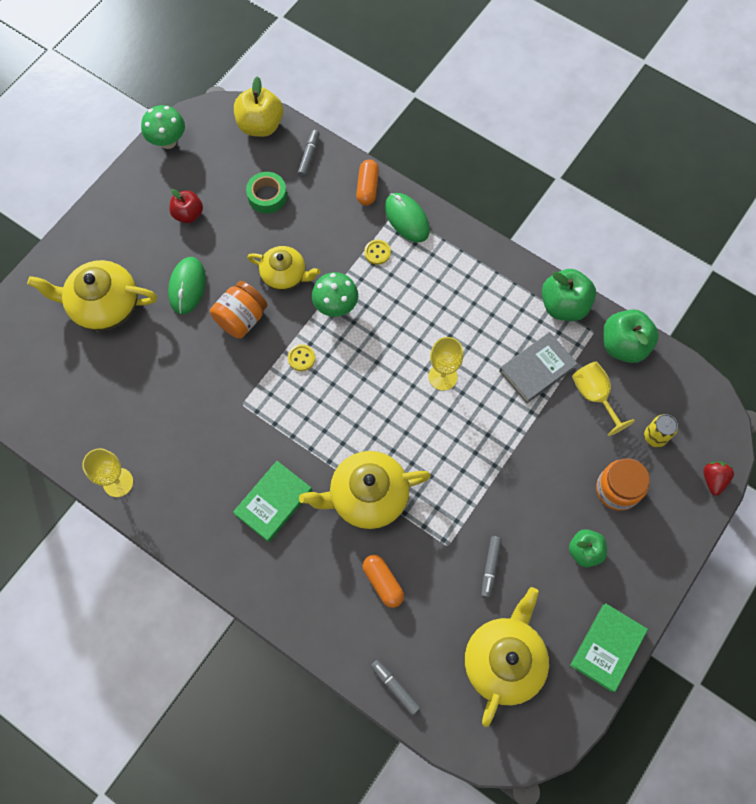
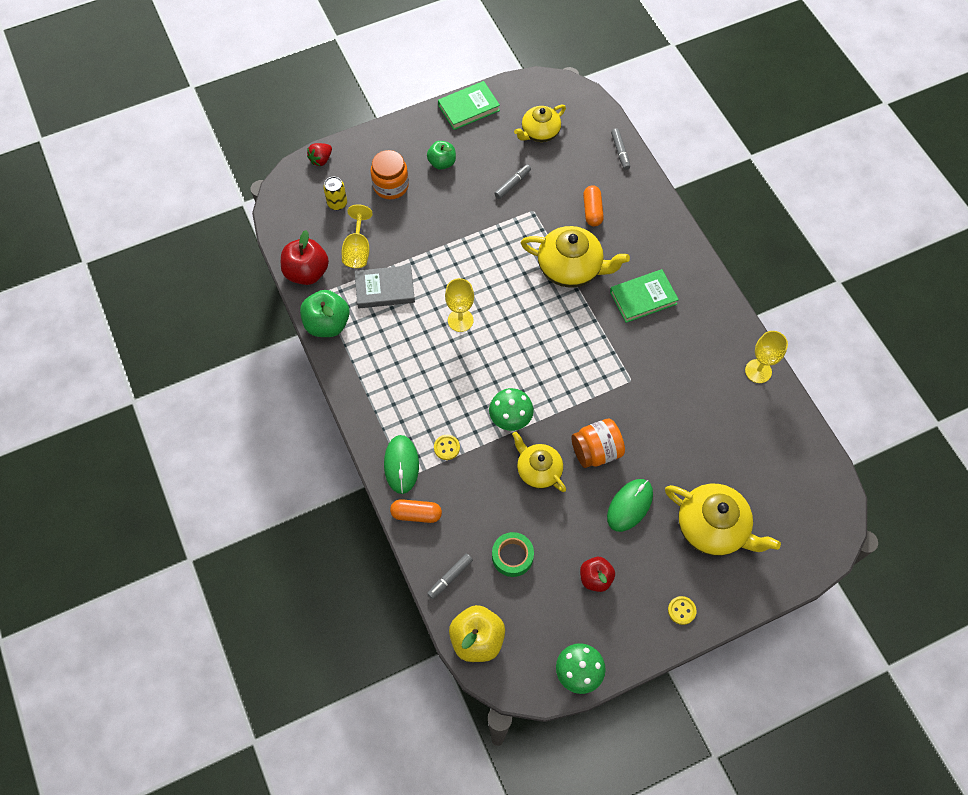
camera: 150 degrees left, 5 degrees down
yellow button [288,344,315,371] -> yellow button moved to [668,596,696,625]
orange capsule [356,160,379,206] -> orange capsule turned 60 degrees clockwise [390,499,442,523]
yellow teapot [464,587,549,727] -> yellow teapot [514,104,566,142], size x0.65
green apple [603,309,659,363] -> red apple [281,230,329,285]

